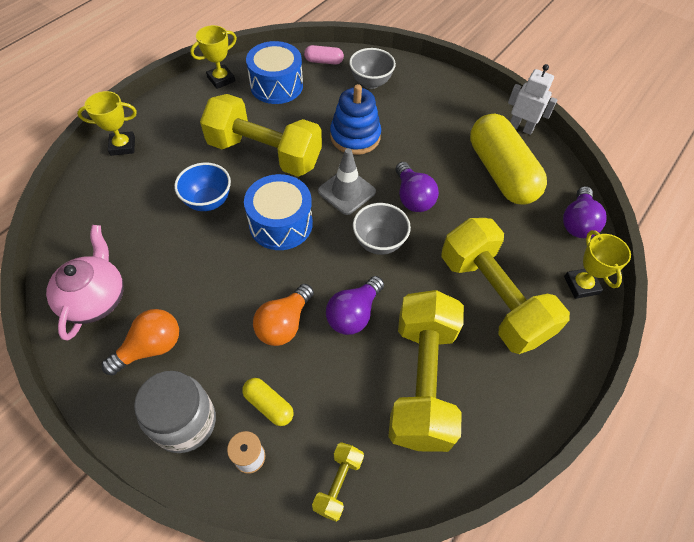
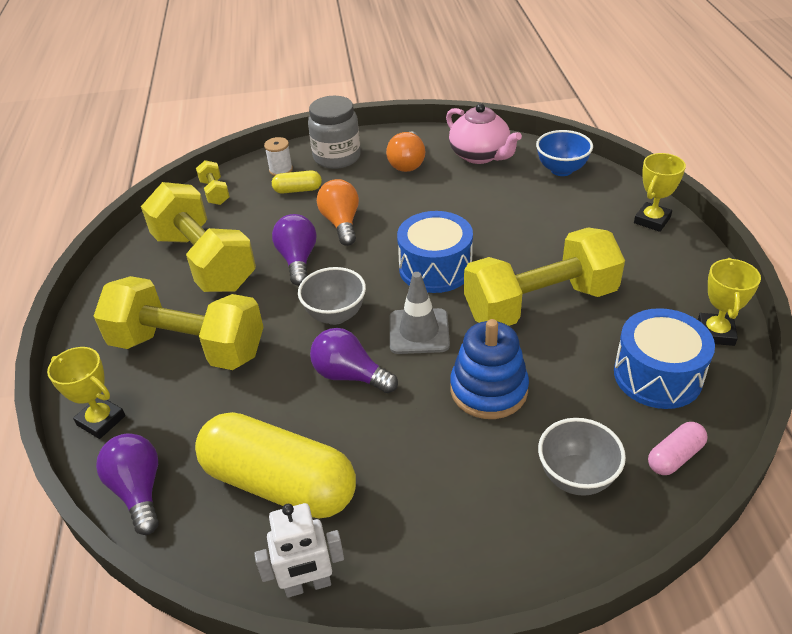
camera: 140 degrees right, 15 degrees down
blue bowl [174,163,231,211] -> blue bowl moved to [536,130,593,176]

